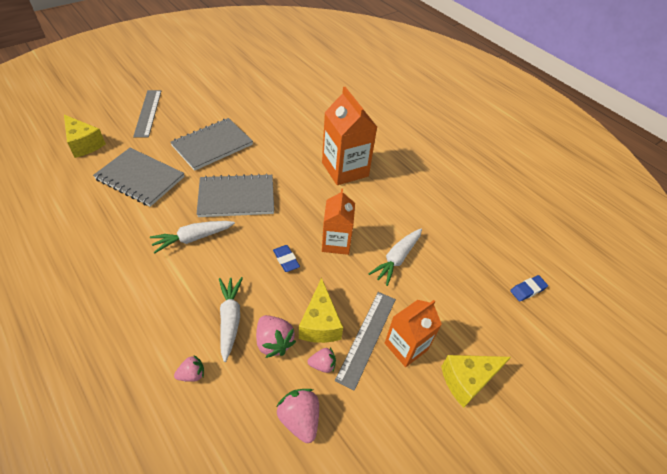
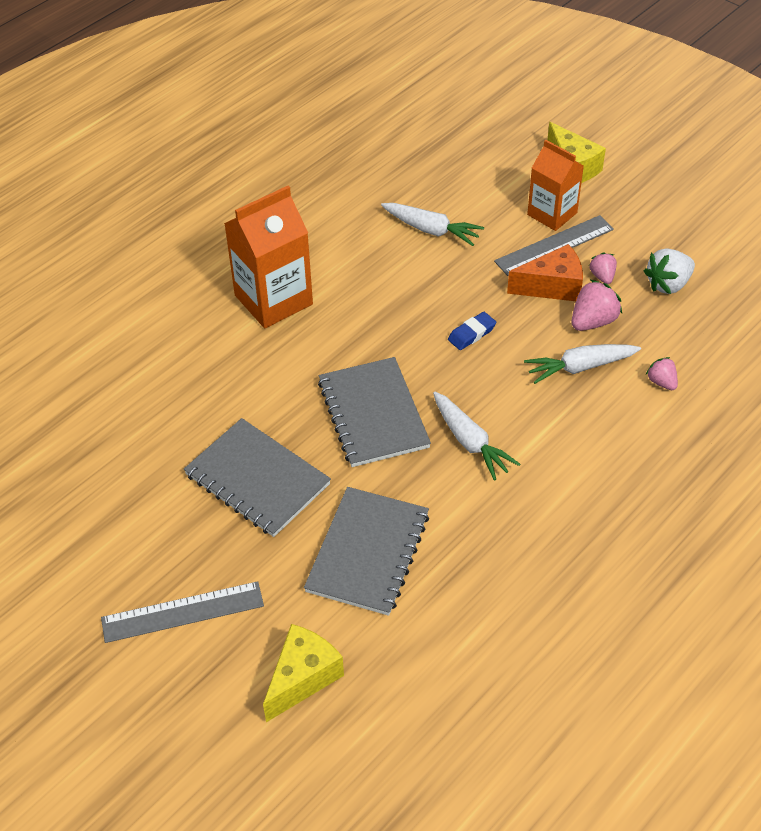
camera: 95 degrees left, 0 degrees up
pink strawberry [277,389,319,443] -> white strawberry [644,248,695,294]
yellow cheese [299,278,343,343] -> orange cheese [507,244,583,301]
orange carton [322,188,355,255] -> none
grey ruler [335,292,396,391] -> grey ruler turned 45 degrees counterclockwise [494,215,614,276]
blue eraser [510,275,548,302] -> none

